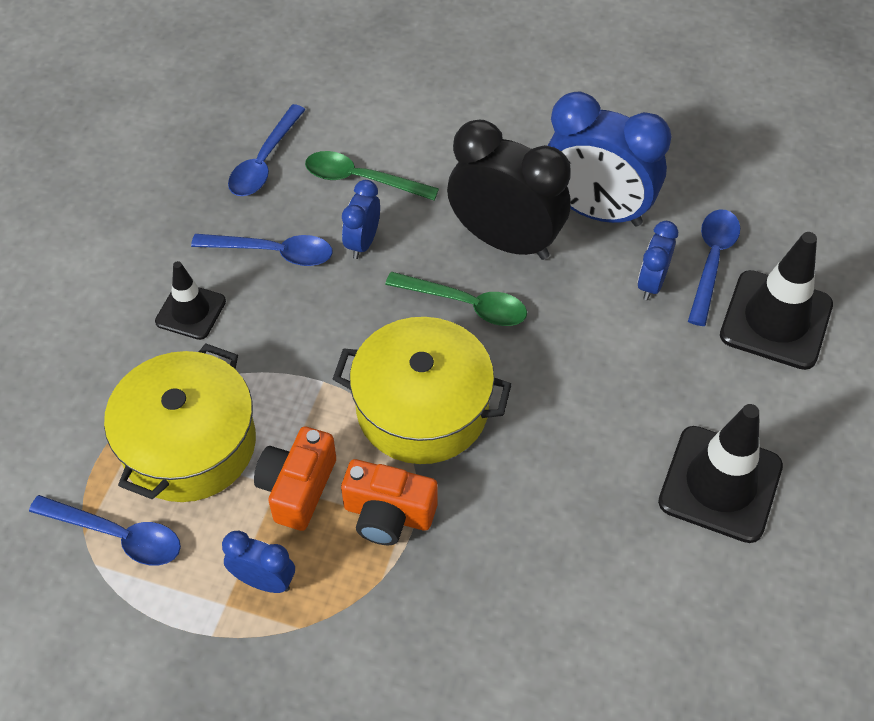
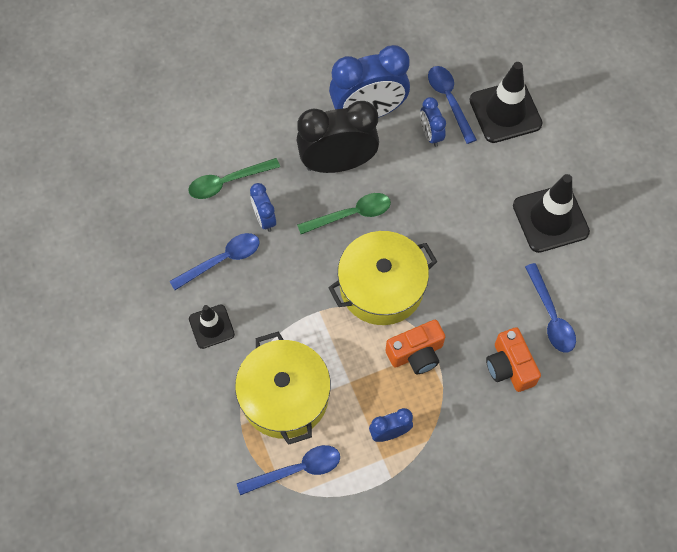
camera: 40 degrees left, 10 degrees up
blue spoon [228,104,306,196] -> blue spoon moved to [525,263,576,353]
orange camera [254,427,336,531] -> orange camera moved to [486,327,541,392]

